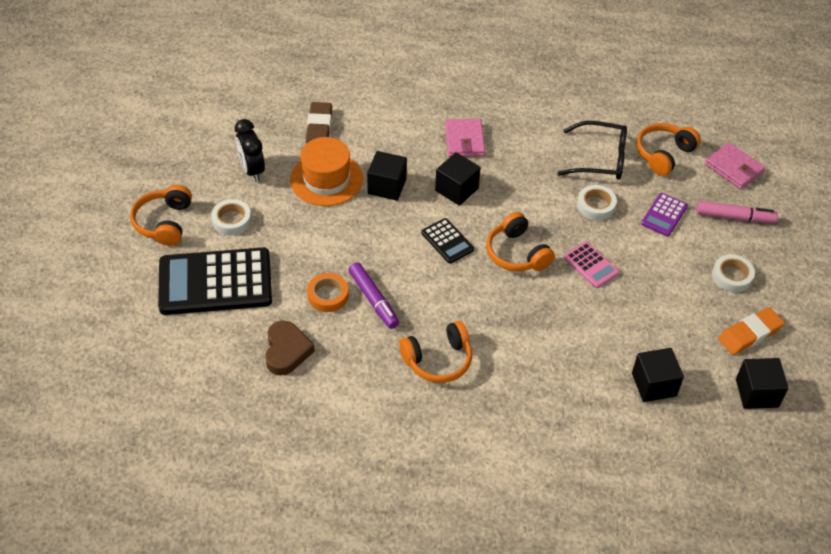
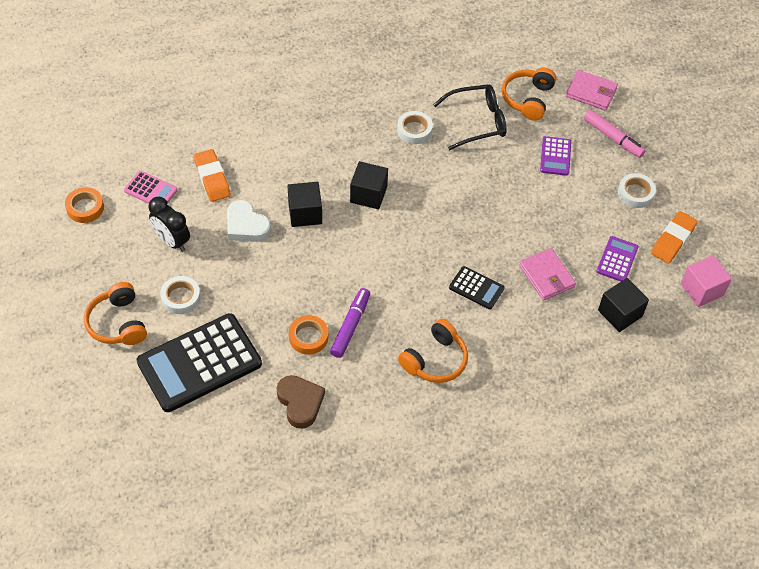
camera: 25 degrees left, 5 degrees up
orange hat [290,137,363,206] -> white heart [227,200,271,242]
brown eraser [306,102,332,144] -> orange eraser [194,149,231,202]
purple marker [348,262,399,329] -> purple marker turned 105 degrees counterclockwise [330,288,370,358]
black calculator [422,218,474,264] -> black calculator moved to [449,266,504,309]
pink wallet [445,119,485,157] -> pink wallet moved to [519,248,576,301]
orange headphones [486,212,555,272] -> none
pink calculator [564,242,620,288] -> pink calculator moved to [124,171,178,204]
white tape [577,185,617,220] -> white tape moved to [397,111,433,144]
pink marker [697,201,778,223] -> pink marker turned 60 degrees clockwise [584,110,646,158]
black cube [736,358,788,409] -> pink cube [681,255,732,307]
none -> orange tape [65,187,104,223]
none -> purple calculator [596,236,639,281]

